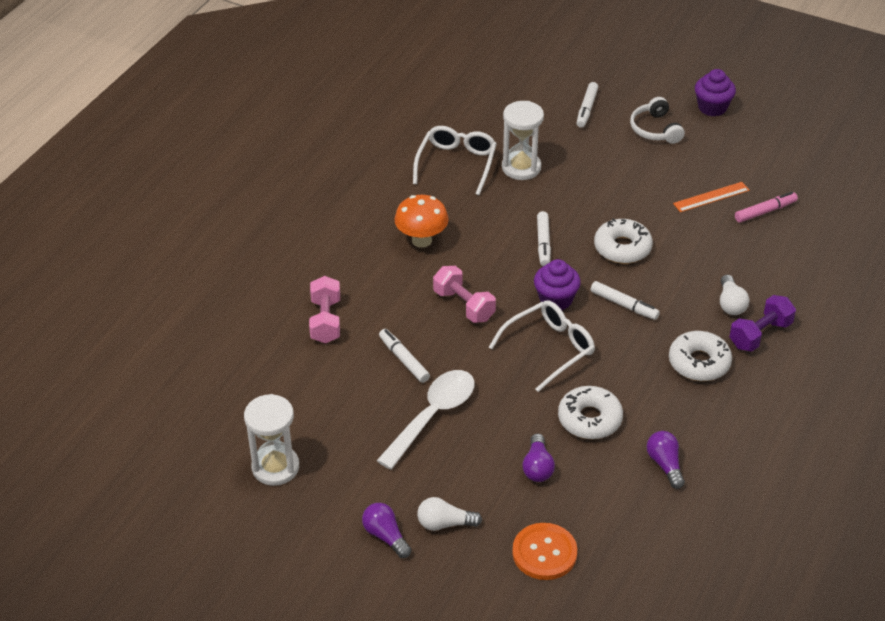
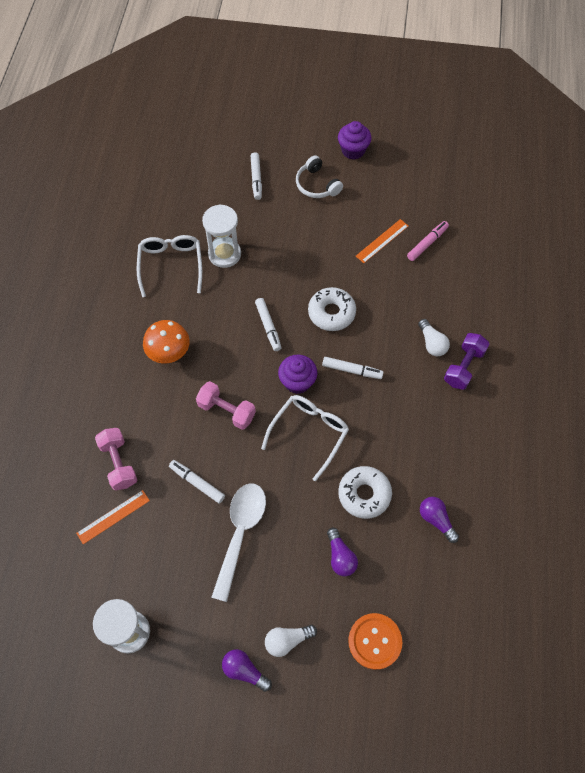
camera: 20 degrees left, 20 degrees up
white donut [669,331,732,381] -> none
none -> orange ruler [76,490,150,544]

